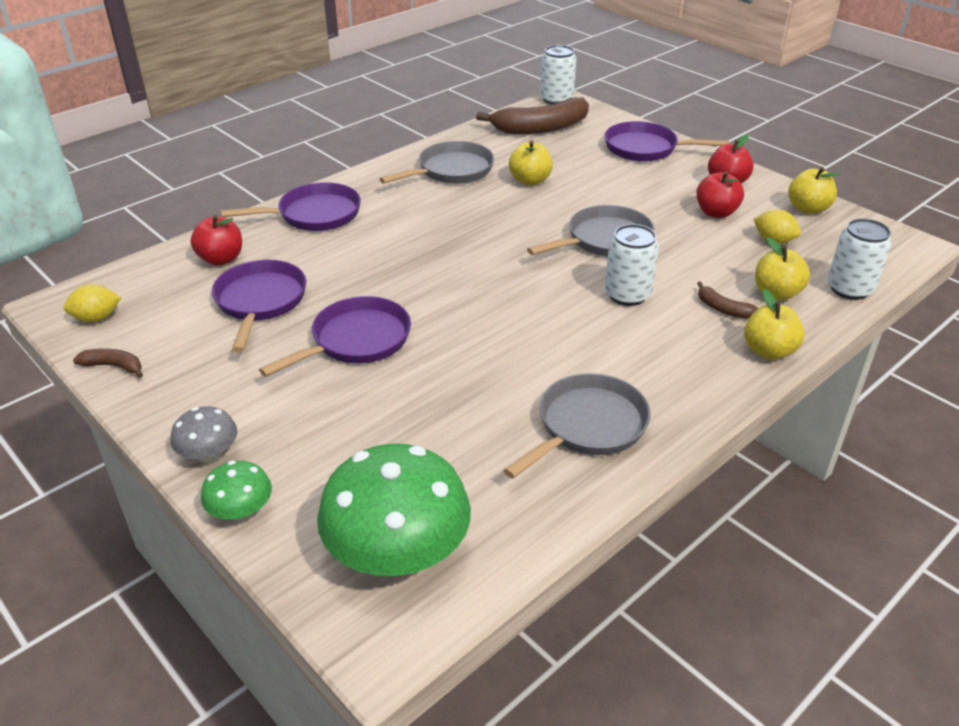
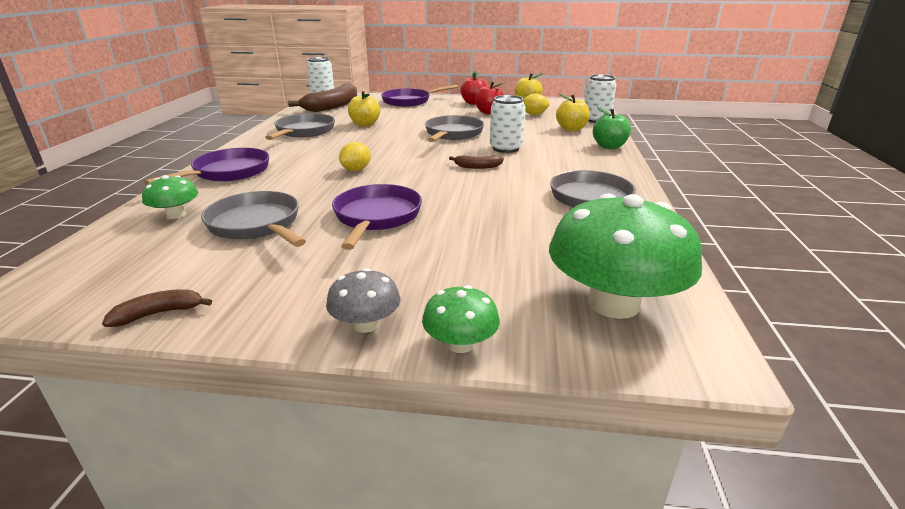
camera: 40 degrees left, 10 degrees down
yellow lemon [64,284,121,322] -> yellow lemon moved to [339,142,371,171]
red apple [191,215,242,266] -> green mushroom [142,175,198,219]
purple pan [212,260,307,352] -> grey pan [201,191,306,247]
brown banana [697,281,758,319] -> brown banana moved to [449,155,504,169]
yellow apple [744,289,805,360] -> green apple [593,107,631,149]

